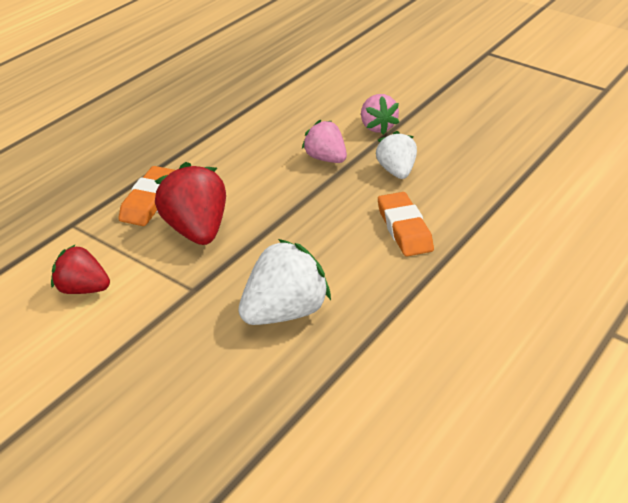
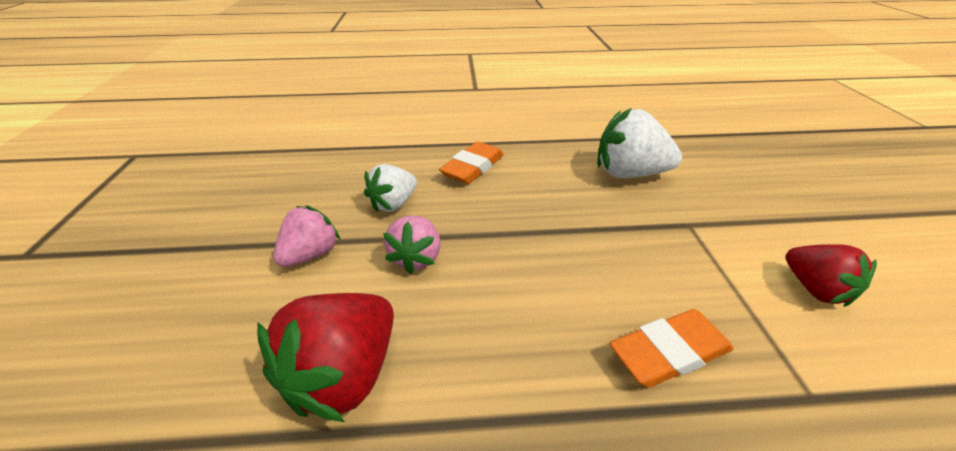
camera: 130 degrees left, 0 degrees up
red strawberry [155,162,226,245] -> red strawberry moved to [257,293,394,422]

